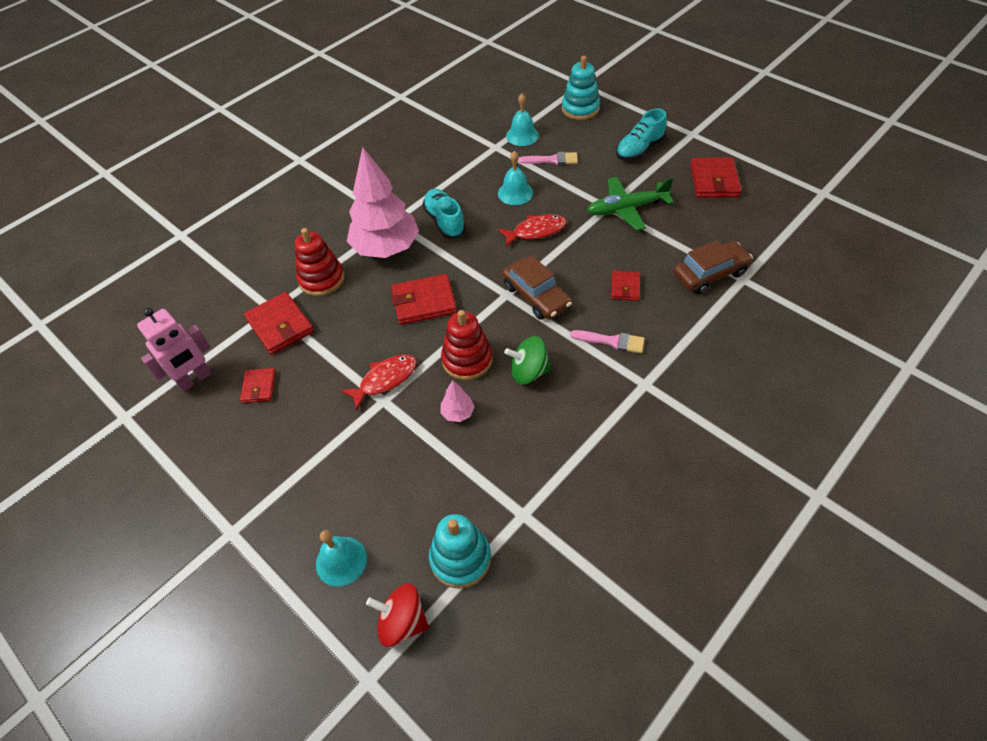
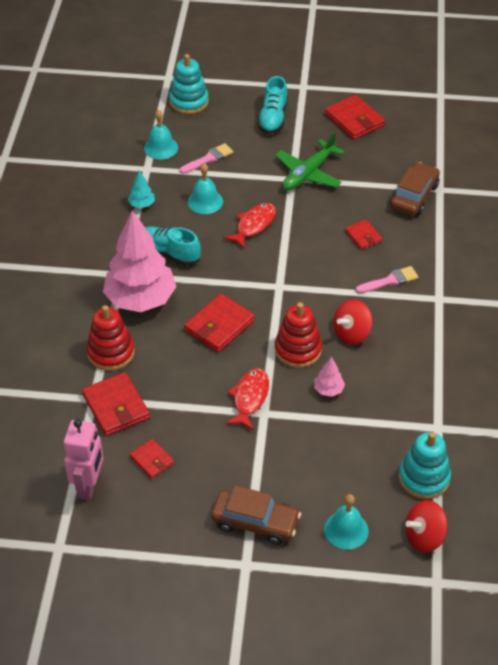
camera: 40 degrees left, 5 degrees down
red wallet [244,292,314,355] -> red wallet turned 45 degrees clockwise [82,372,150,436]
brown car [502,255,572,320] -> brown car moved to [211,485,301,545]
green spinning top [504,336,552,384] -> red spinning top [333,299,373,345]
none -> turquoise tree [128,171,155,208]

